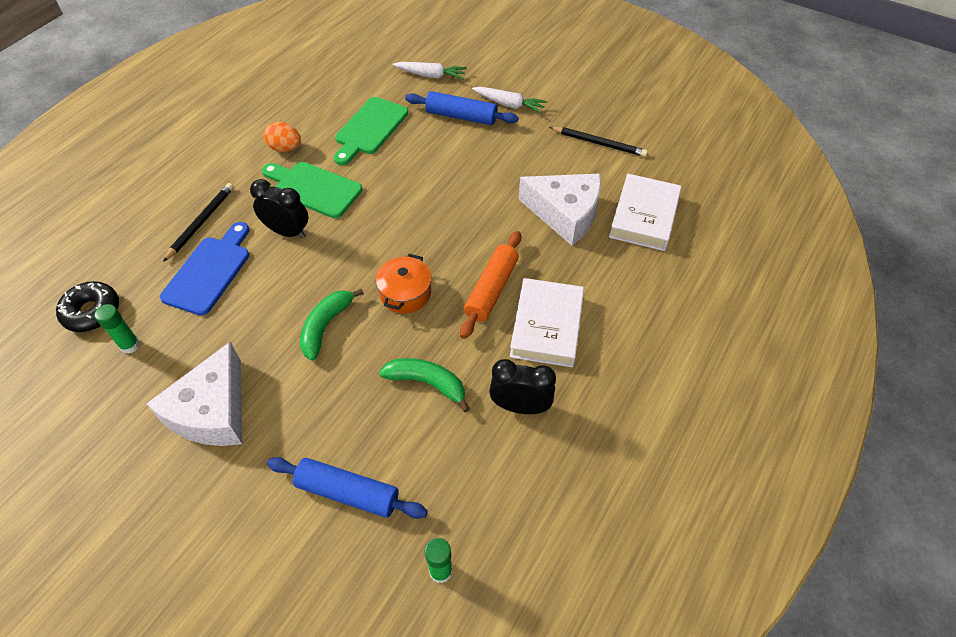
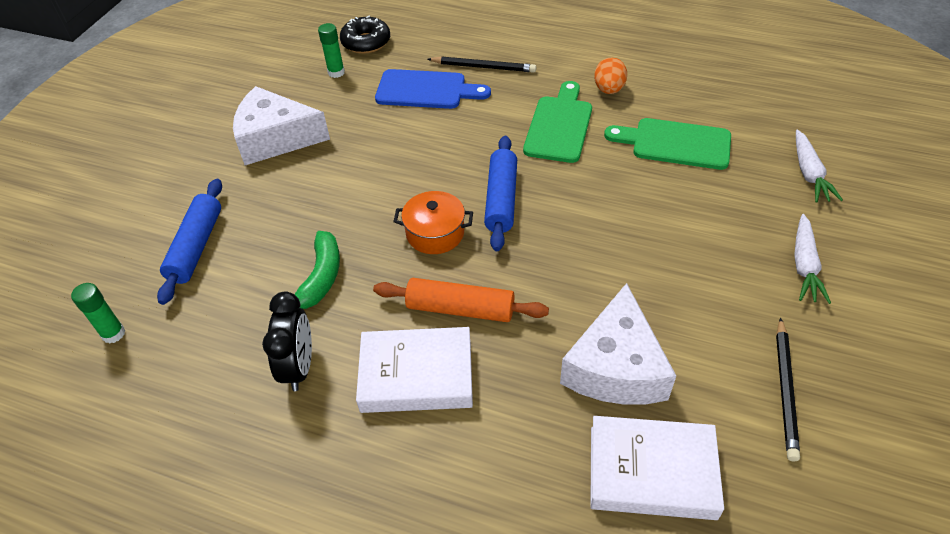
camera: 80 degrees right, 5 degrees down
black clock [250,179,308,239] -> none
green banana [300,288,364,361] -> none
blue rolling pin [405,91,519,125] -> blue rolling pin moved to [484,136,517,251]

